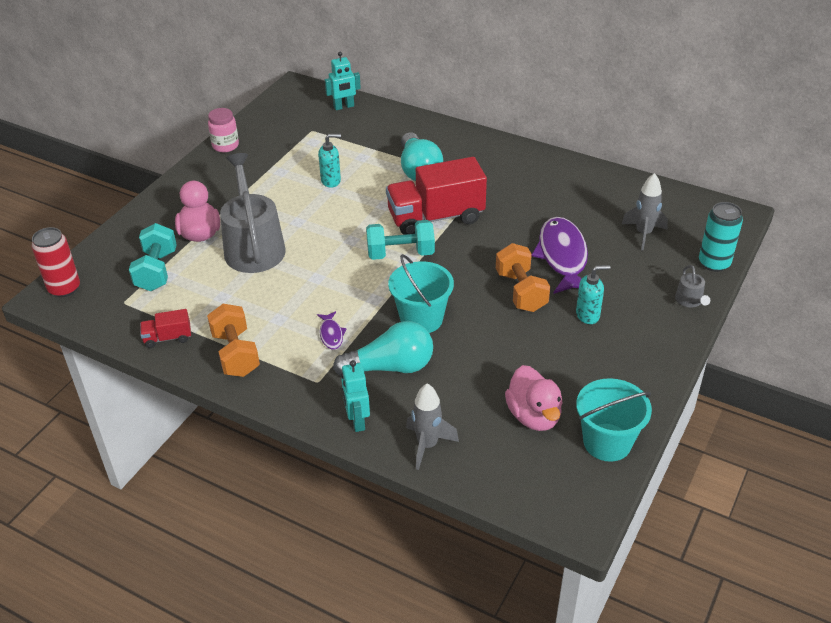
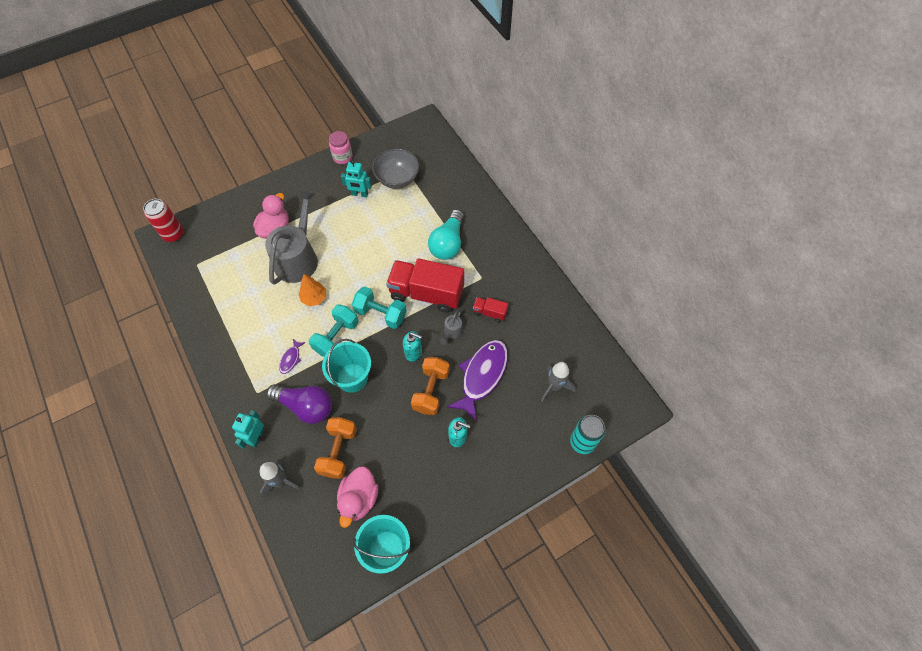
camera: 30 degrees right, 20 degrees up
turquoise dumbbell [129,223,177,291] -> turquoise dumbbell moved to [309,304,359,357]
red truck [140,309,191,348] -> red truck moved to [473,297,508,322]
orange dumbbell [207,304,260,377] -> orange dumbbell moved to [314,418,357,479]
turquoise soap dispenser [318,134,341,188] -> turquoise soap dispenser moved to [403,331,422,362]
turquoise robot [325,52,361,110] -> turquoise robot moved to [341,160,372,198]
turquoise light bulb [333,321,433,376] -> purple light bulb [266,384,332,424]
grey watering can [675,265,710,308] -> grey watering can moved to [440,309,463,345]
none -> orange tree [298,274,326,306]
none -> grey bowl [372,149,419,189]

